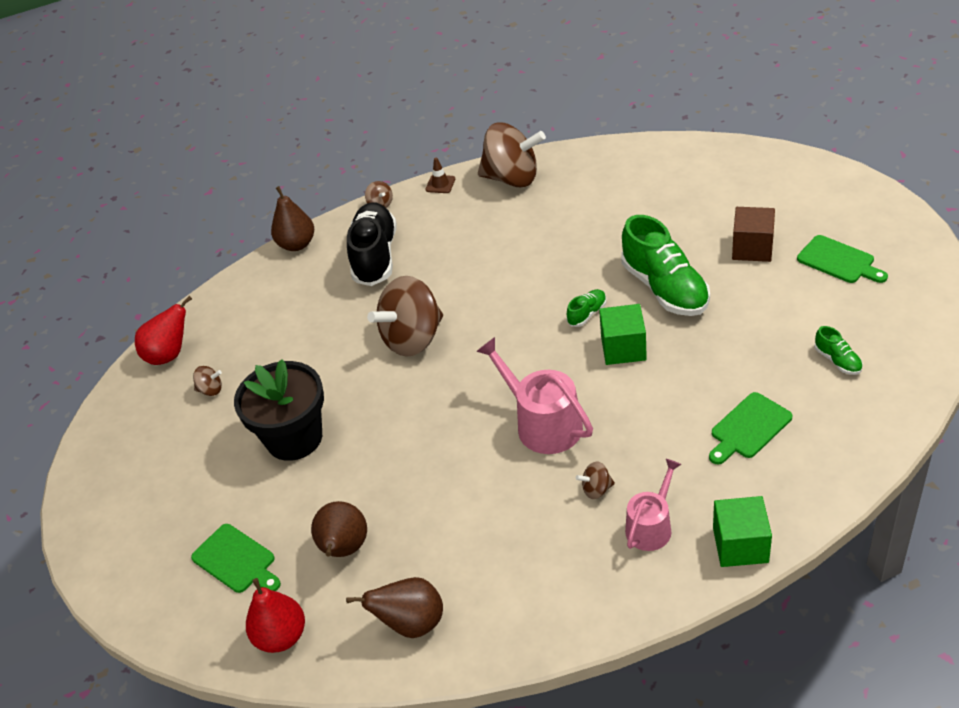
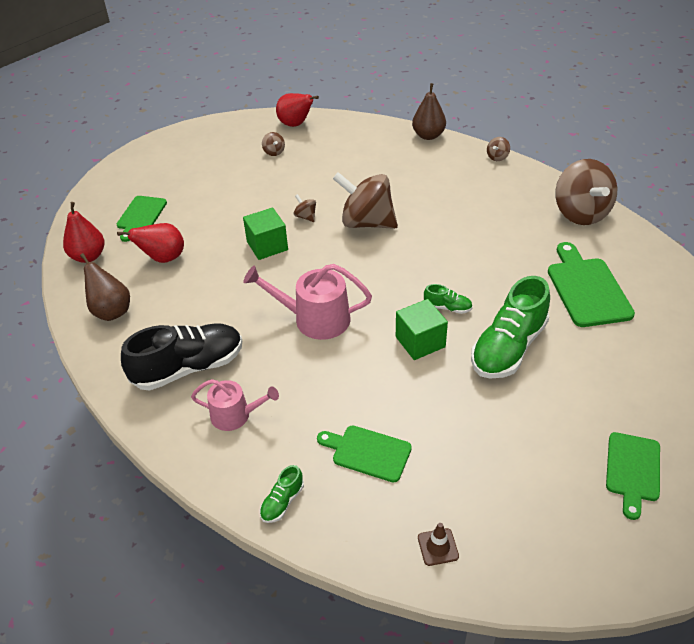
camera: 60 degrees right, 0 degrees up
black flower pot [234,359,324,461] -> none
brown pear [311,501,367,557] -> red pear [117,223,184,263]
black shoe [347,202,397,286] -> black shoe moved to [121,323,242,390]
brown traffic cone [425,157,455,193] -> brown traffic cone moved to [418,523,459,566]
pink watering can [476,337,593,454] -> pink watering can turned 105 degrees counterclockwise [243,264,372,340]
brown spinning top [576,461,615,499] -> brown spinning top moved to [294,194,316,222]
green cube [713,496,772,567] -> green cube moved to [243,207,288,260]
brown cube [732,207,775,262] -> none
green shoe [814,326,863,375] -> green shoe moved to [260,465,304,523]
none -> green cutting board [548,242,635,327]

